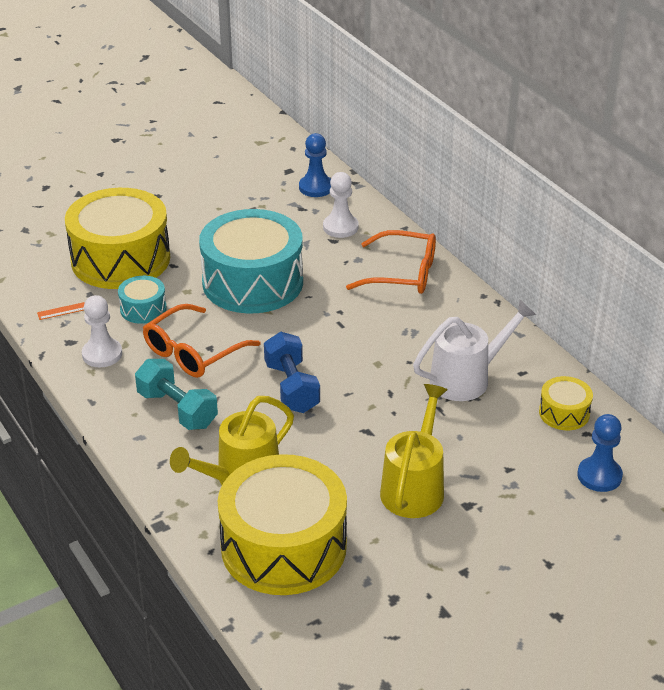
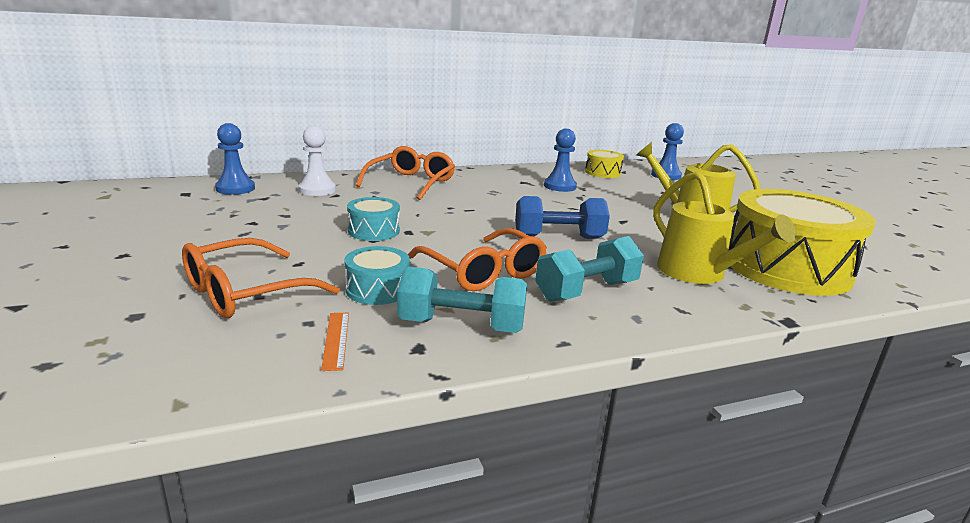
camera: 80 degrees left, 15 degrees down
yellow drum [65,188,170,289] -> orange glasses [182,238,340,318]
white pawn [82,295,122,367] -> turquoise dumbbell [397,267,527,333]
turquoise drum [199,209,303,313] -> turquoise drum [347,197,400,241], size x0.45
white watering can [413,300,536,401] -> blue pawn [544,129,577,192]

